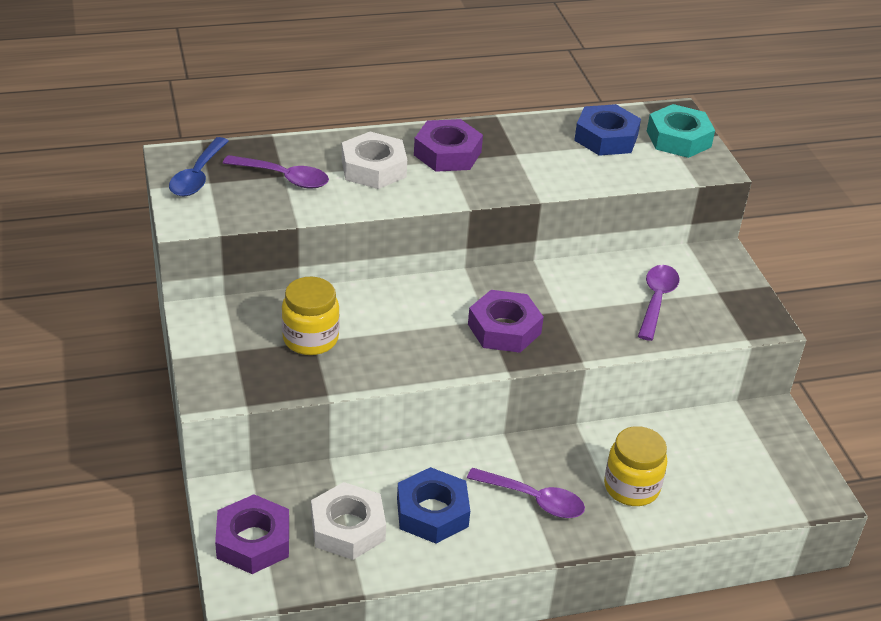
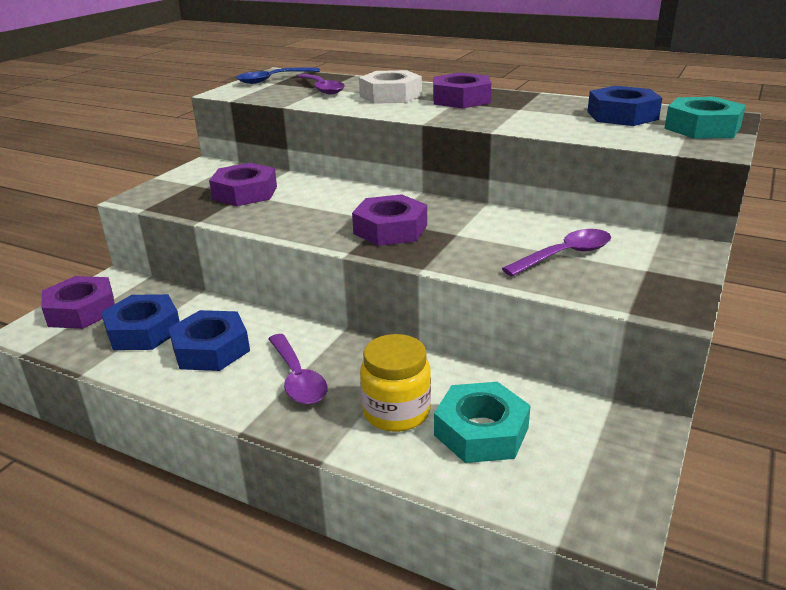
camera: 45 degrees right, 10 degrees down
yellow jar [282,277,340,355] -> purple nut [209,163,277,206]
white nut [311,482,386,560] -> blue nut [101,294,180,350]
none -> turquoise nut [434,382,531,463]

